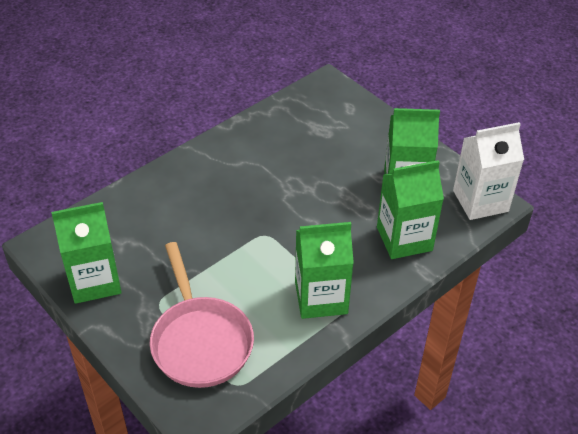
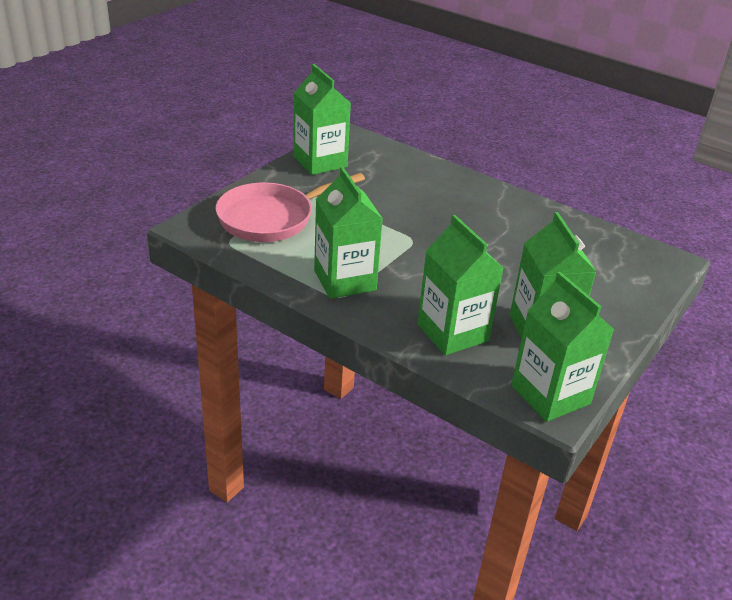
camera: 75 degrees right, 10 degrees down
white carton [453,122,524,220] -> green carton [511,272,615,422]

